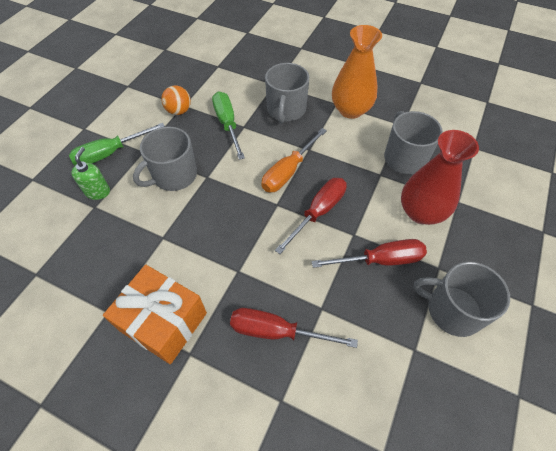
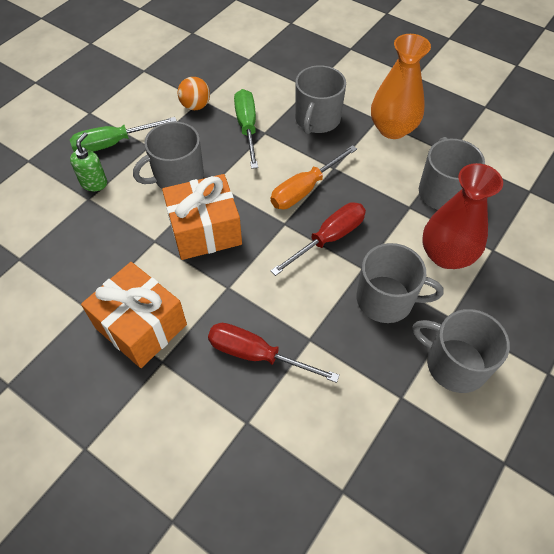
camera: 10 degrees right, 0 degrees up
red screwdriver [312,239,427,268] -> grey mug [357,243,443,323]
none -> orange gift [162,174,242,260]

